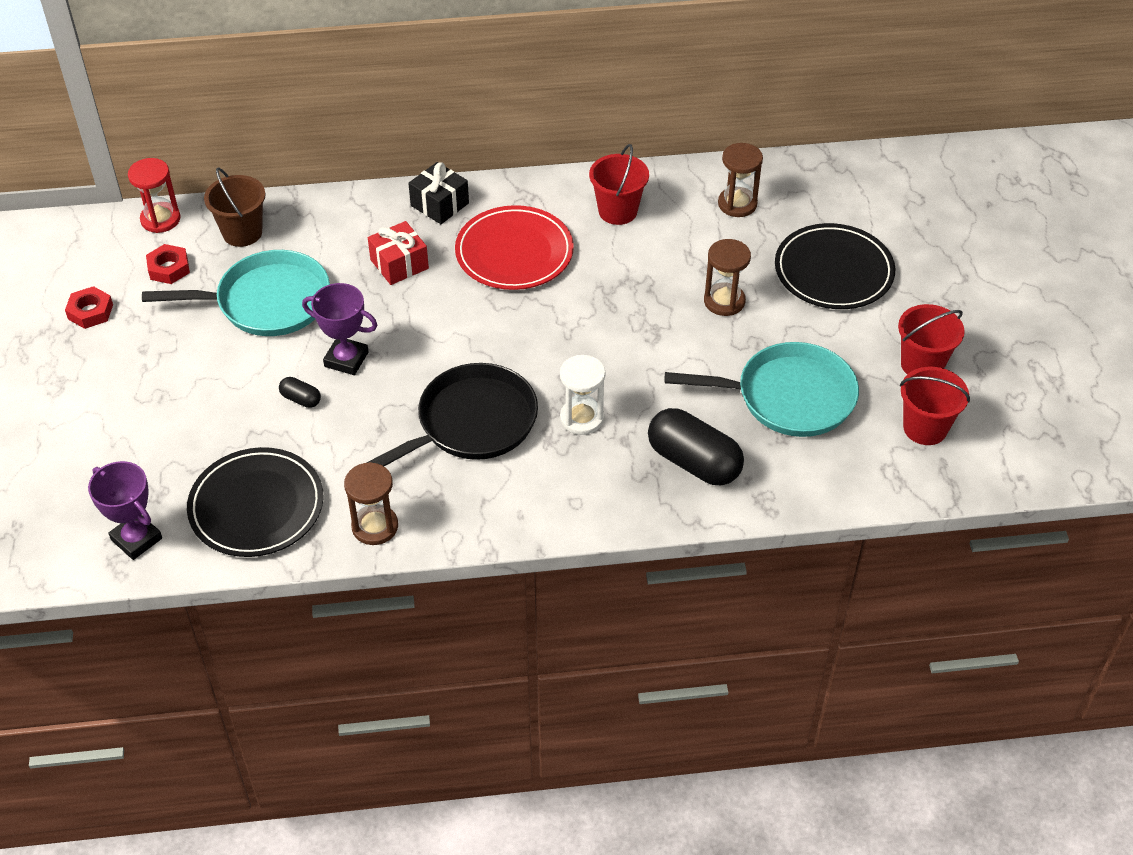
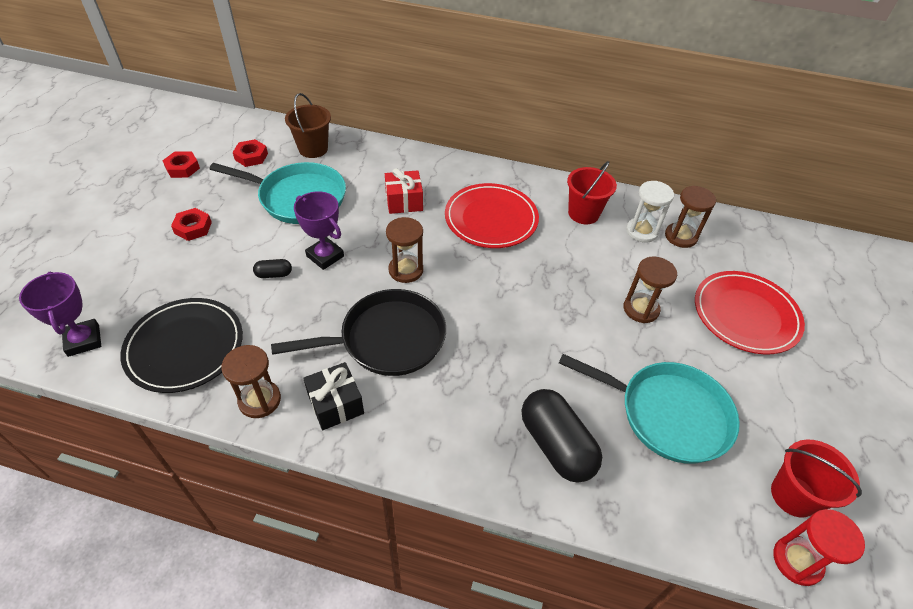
camera: 20 degrees right, 0 degrees up
red hourglass [128,158,181,233] -> red hourglass moved to [774,509,865,586]
black capsule [279,377,321,408] -> black capsule turned 60 degrees counterclockwise [253,259,292,278]
black gift [408,162,469,224] -> black gift moved to [303,362,364,430]
white hourglass [560,355,605,435] -> white hourglass moved to [626,181,674,243]
black plate [775,223,895,309] -> red plate [695,271,805,355]
red bucket [898,304,965,374] -> none
none -> red nut [171,208,212,241]
none -> brown hourglass [386,217,423,283]

